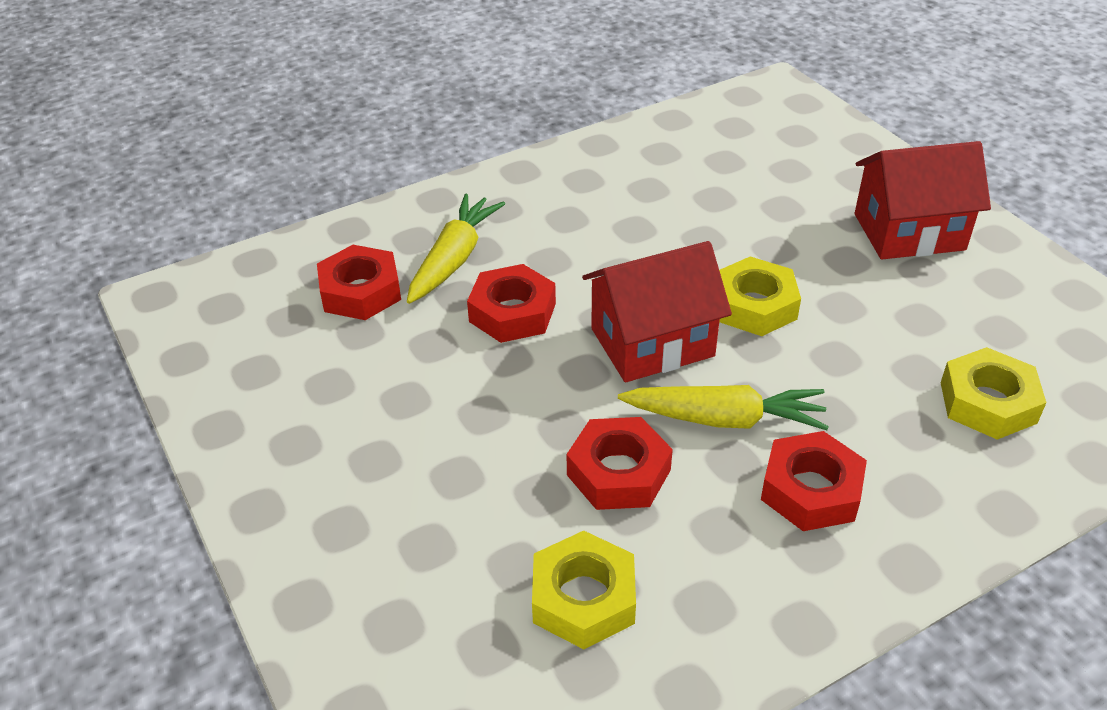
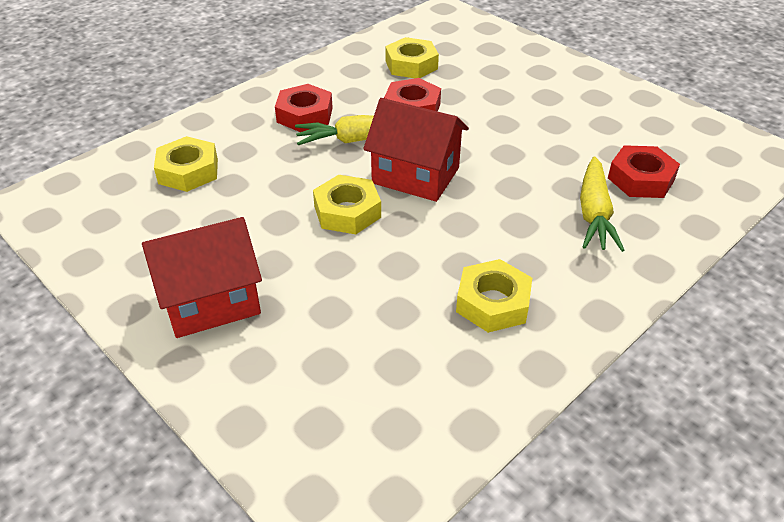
camera: 165 degrees right, 0 degrees up
red nut [467,264,556,343] -> none
red house [582,241,732,383] -> red house turned 60 degrees clockwise [363,98,469,202]
none -> yellow nut [456,259,532,333]

